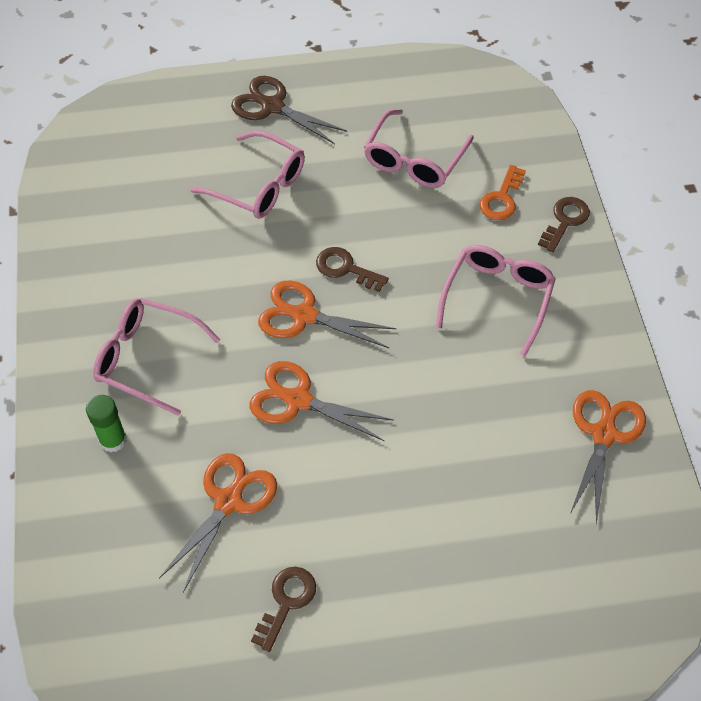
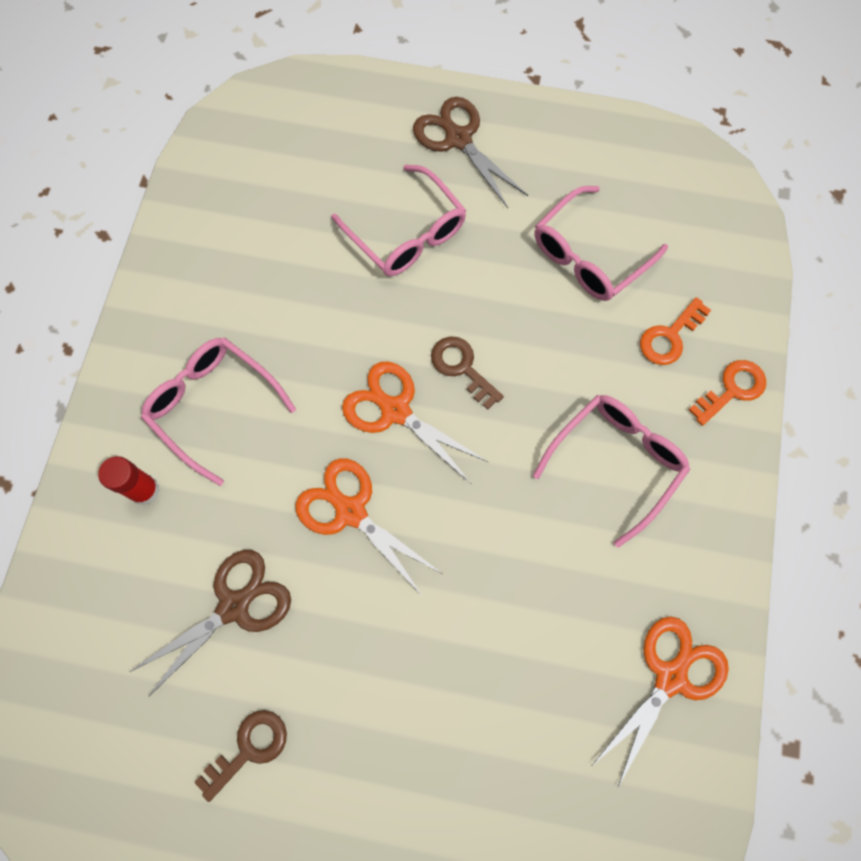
camera: 20 degrees right, 15 degrees up
green glue stick [86,395,127,452] -> red glue stick [98,456,160,505]
orange scissors [159,453,277,592] -> brown scissors [130,550,291,697]
brown key [538,197,590,252] -> orange key [689,360,766,426]

